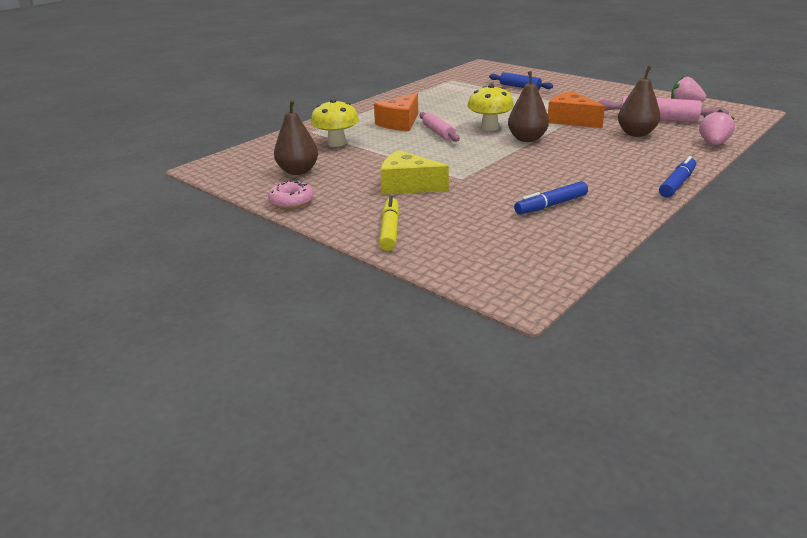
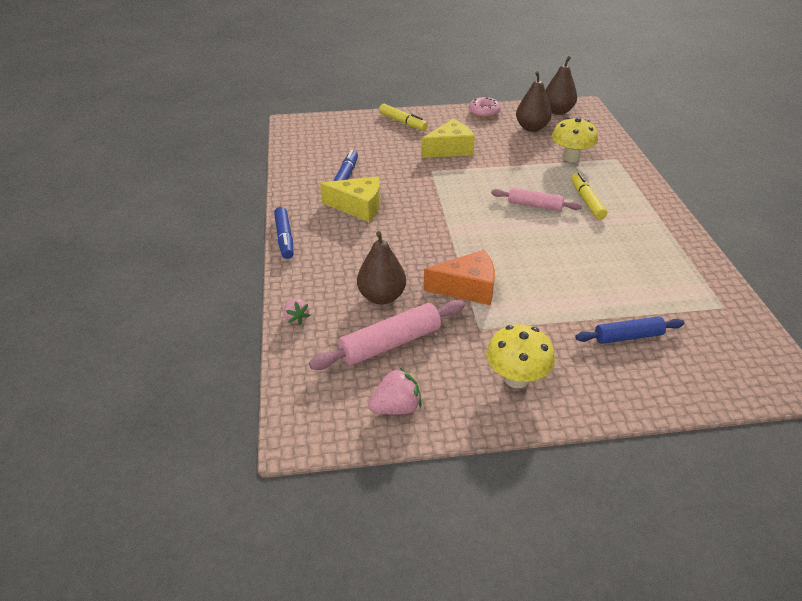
camera: 130 degrees right, 10 degrees up
orange cheese [374,93,418,131] -> yellow marker [571,172,607,220]
yellow mushroom [467,84,514,131] -> yellow mushroom moved to [486,324,555,388]
brown pear [508,71,549,142] -> brown pear moved to [545,56,577,115]
pink strawberry [699,109,735,145] -> pink strawberry [284,298,310,325], size x0.66
none -> yellow cheese [320,176,380,222]

